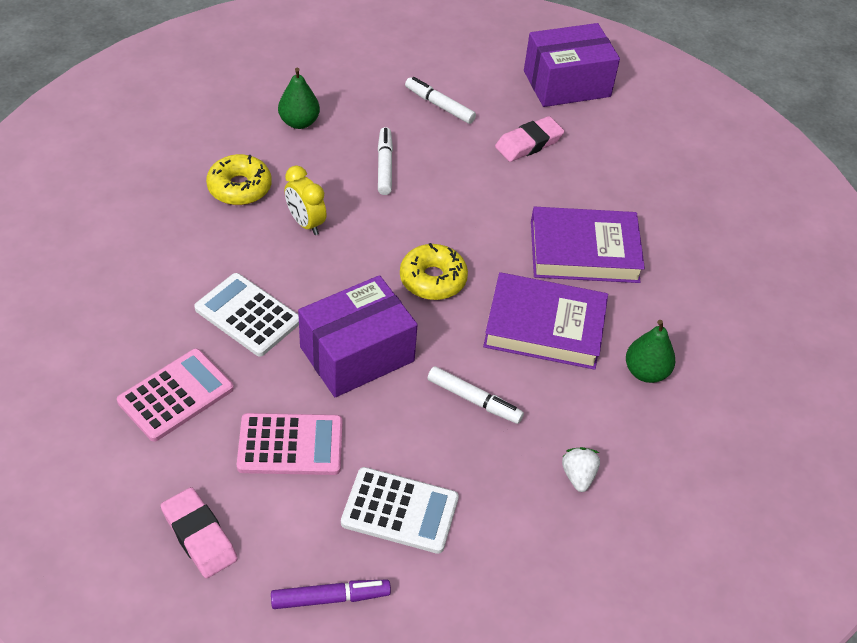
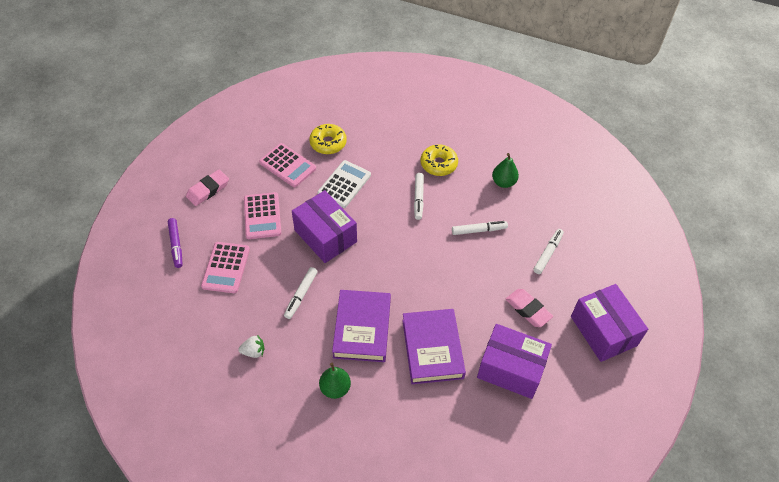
camera: 85 degrees right, 5 degrees up
yellow clock [285,165,327,235] -> white marker [414,173,424,220]
white calculator [341,467,459,554] -> pink calculator [201,242,250,293]
yellow donut [400,243,468,300] -> yellow donut moved to [310,124,347,154]
none -> purple box [477,324,552,399]

